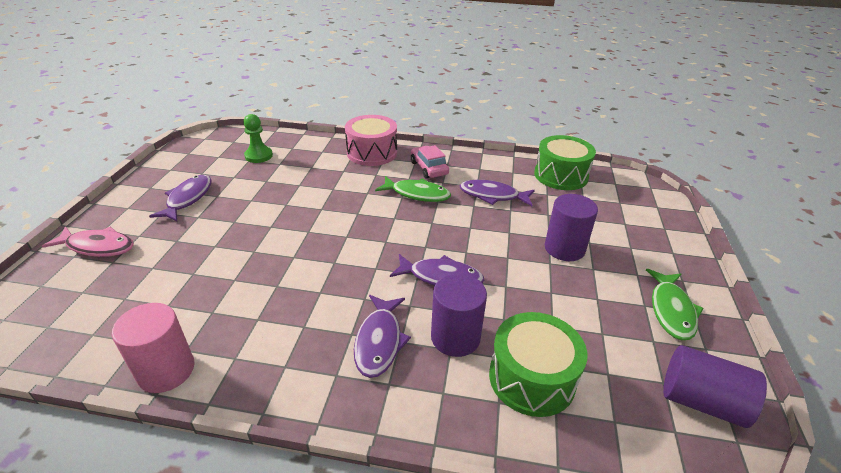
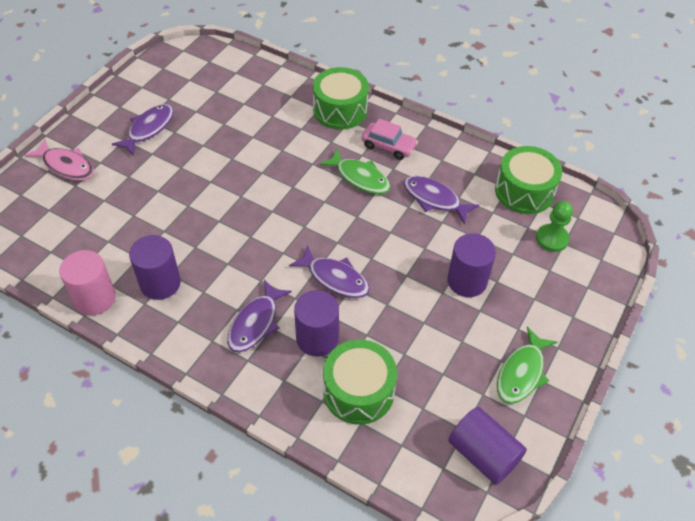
camera: 20 degrees right, 15 degrees up
green pawn [243,114,273,163] -> green pawn moved to [536,201,573,252]
pink drum [345,115,397,166] -> green drum [313,67,369,129]
pink car [411,145,449,179] -> pink car turned 120 degrees clockwise [361,119,418,160]
none -> purple cylinder [129,235,181,300]

